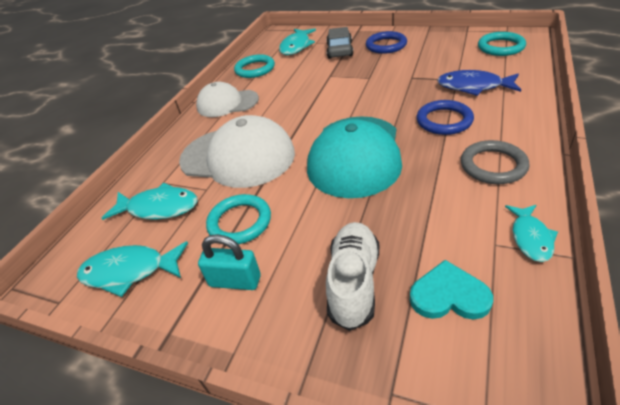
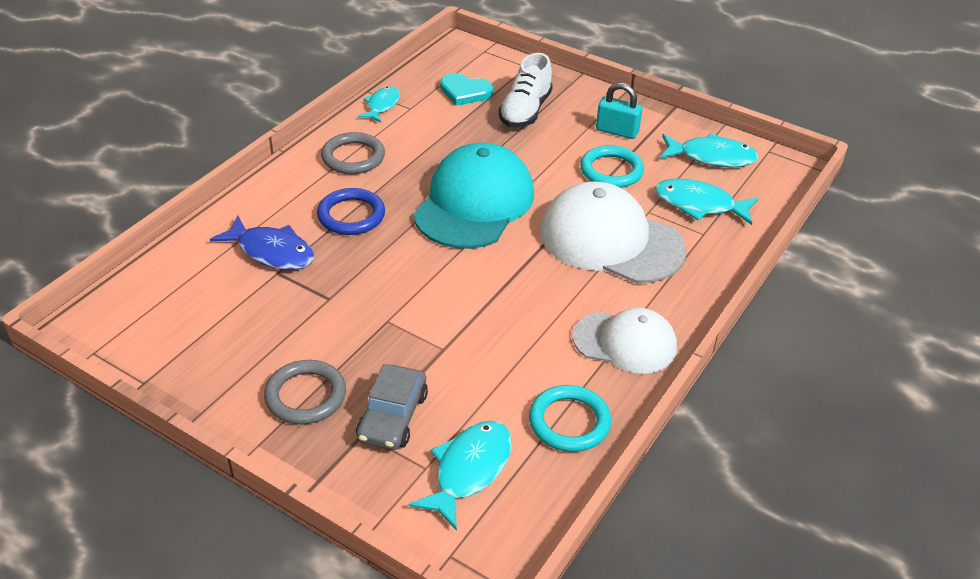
camera: 175 degrees left, 0 degrees up
blue ring [366,31,407,54] -> grey ring [264,360,346,424]
turquoise ring [478,32,526,56] -> none

